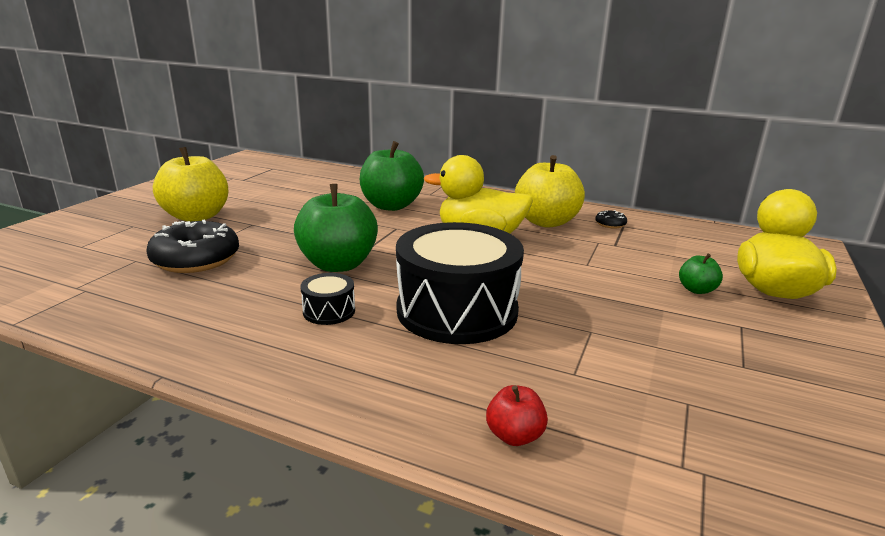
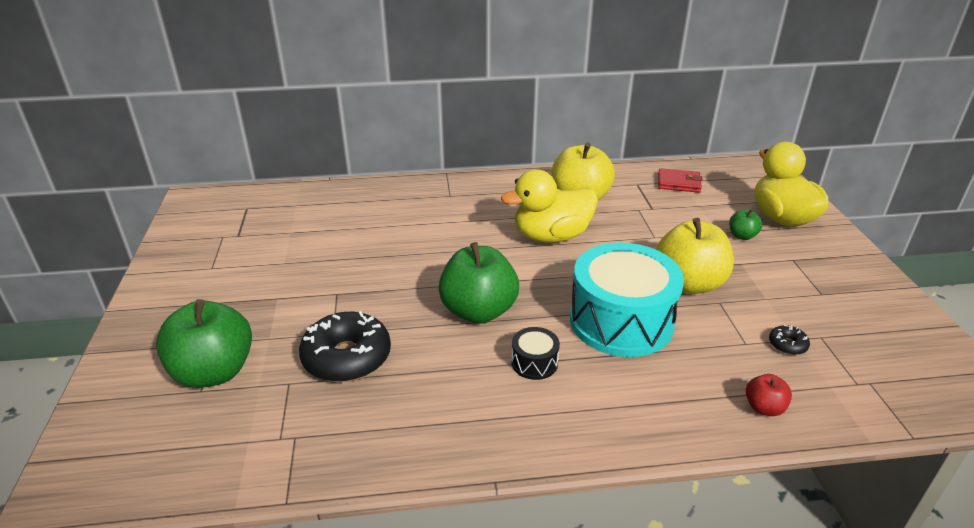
camera: 30 degrees left, 10 degrees up
yellow apple [153,147,228,222] -> yellow apple moved to [656,218,734,294]
green apple [360,141,424,211] -> green apple moved to [156,299,252,388]
black drum [396,222,524,344] -> turquoise drum [570,243,684,357]
black donut [595,210,627,229] -> black donut moved to [769,325,810,355]
none -> red wallet [658,168,703,193]

